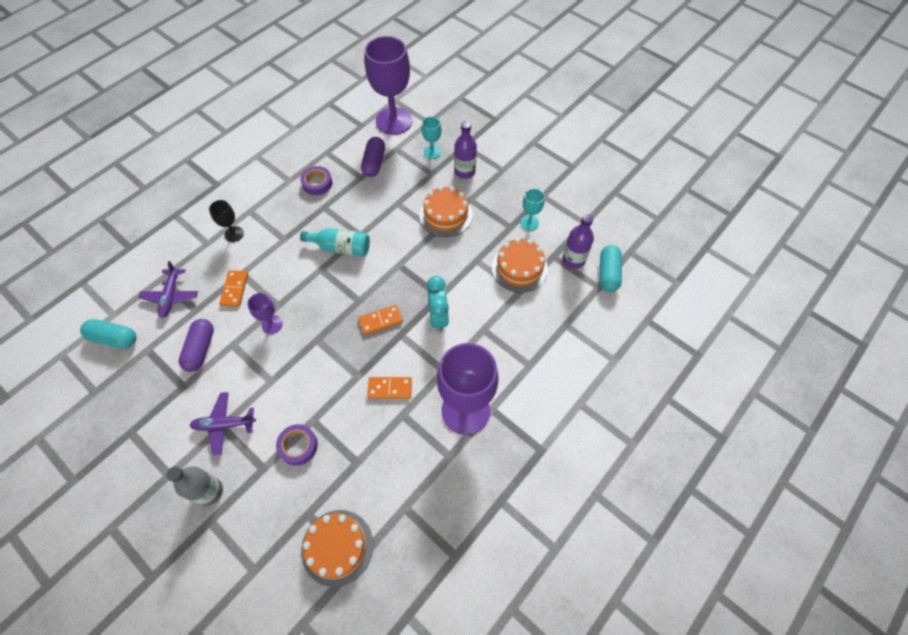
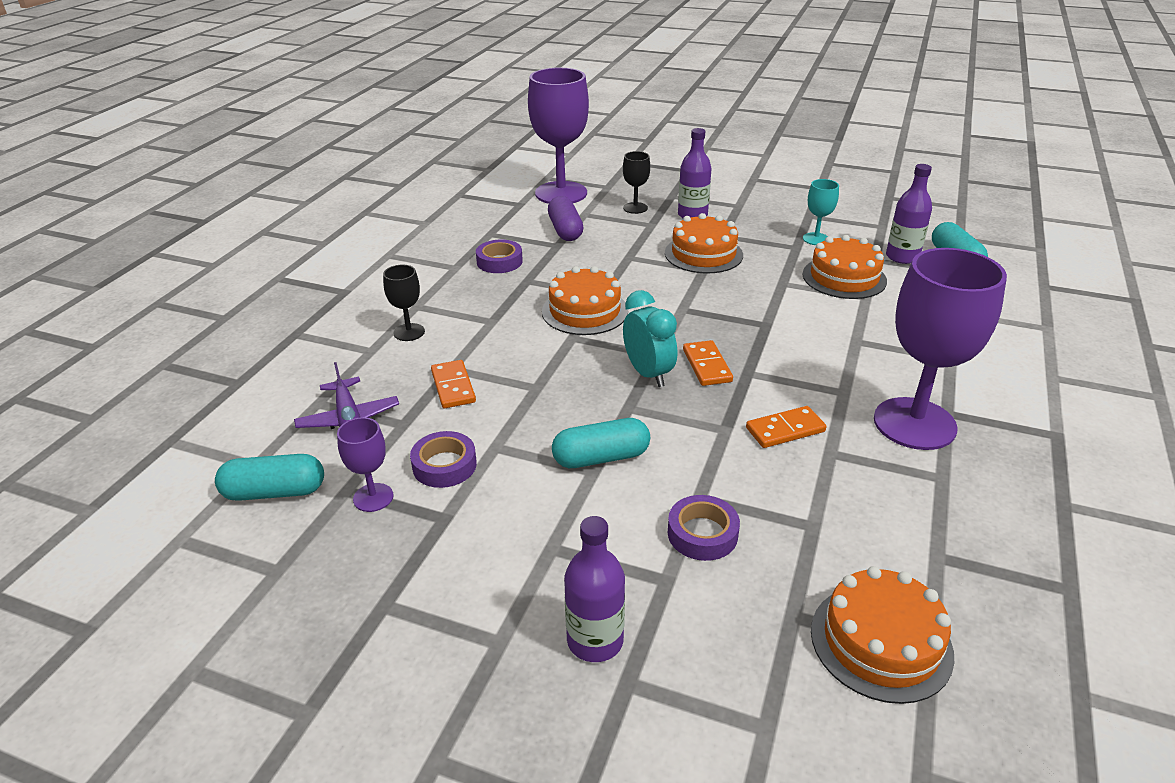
camera: 20 degrees left, 25 degrees down
grey bottle [166,466,223,506] -> purple bottle [564,516,625,662]
purple capsule [179,319,214,372] -> purple tape [410,431,477,488]
purple plane [190,392,256,456] -> none
purple goblet [247,293,283,334] -> purple goblet moved to [337,417,393,512]
turquoise bottle [300,228,370,256] -> orange cake [542,266,628,335]
orange domino [359,305,403,335] -> orange domino turned 60 degrees counterclockwise [683,340,733,386]
turquoise goblet [422,116,441,159] -> black goblet [623,151,650,214]
turquoise clock [427,276,449,332] -> turquoise clock moved to [623,290,677,387]
none -> turquoise capsule [552,418,650,468]

